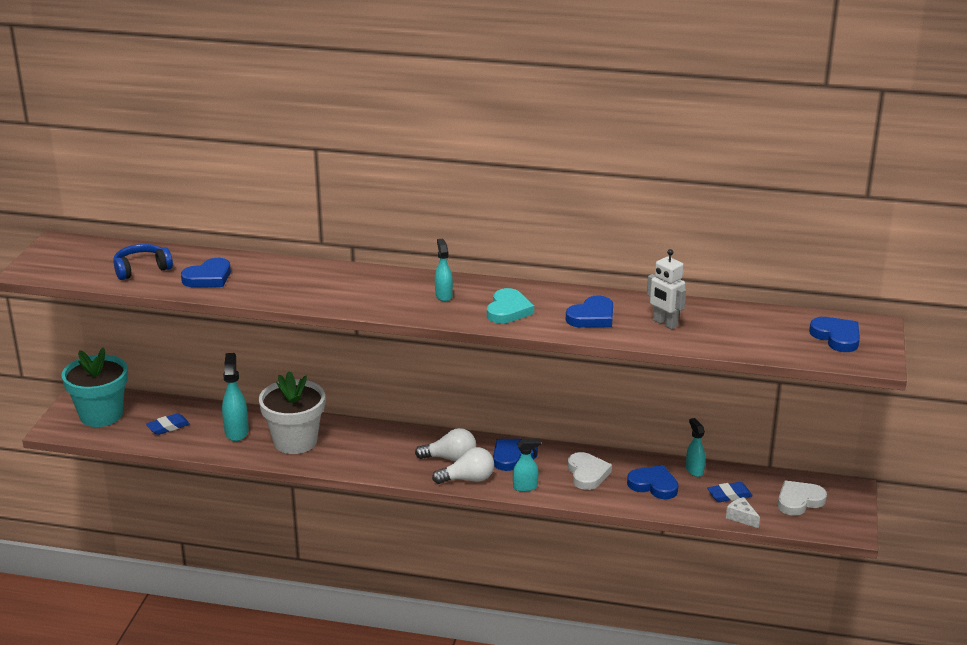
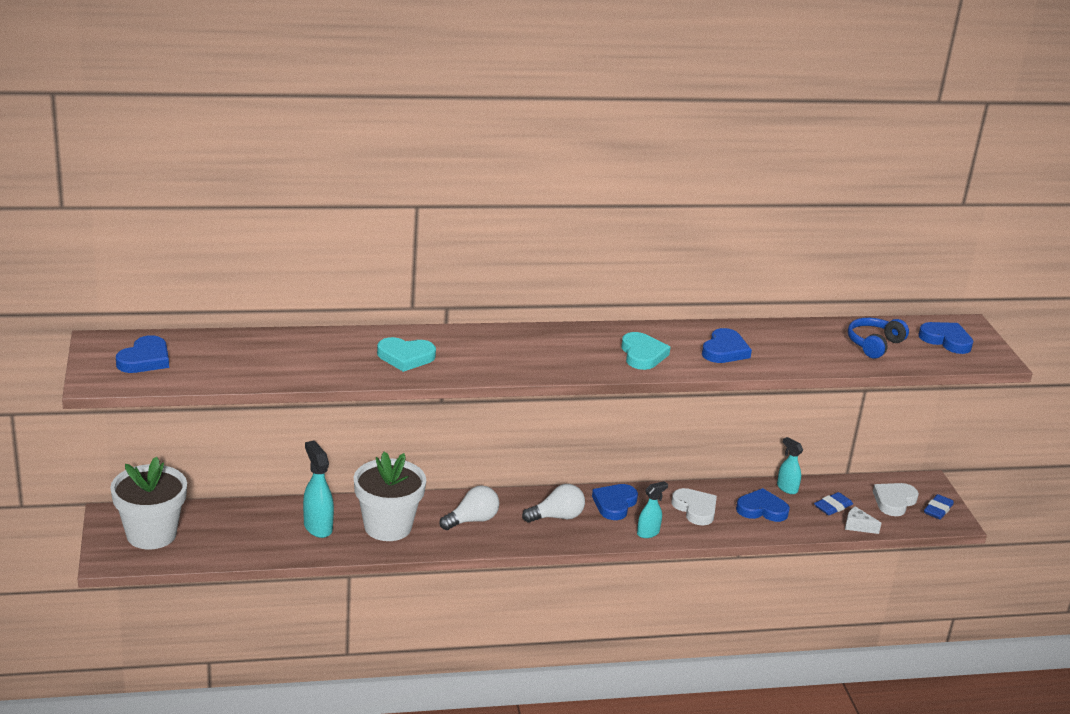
camera: 25 degrees left, 0 degrees up
turquoise flower pot [62,347,128,427] -> white flower pot [110,457,187,549]
blue headphones [113,244,173,280] -> blue headphones moved to [848,318,909,359]
blue eraser [146,413,190,435] -> blue eraser moved to [924,494,954,520]
blue heart [181,258,231,287] -> blue heart moved to [116,335,169,373]
white light bulb [432,447,494,484] -> white light bulb moved to [439,486,499,530]
turquoise spray bottle [435,239,453,301] -> none
white robot [647,249,686,329] -> none
none -> turquoise heart [377,337,436,372]

